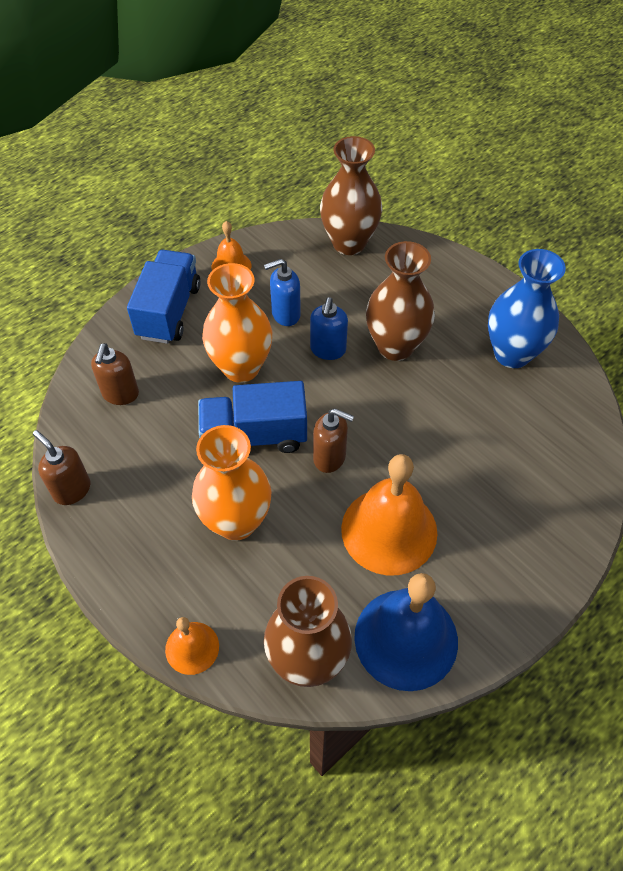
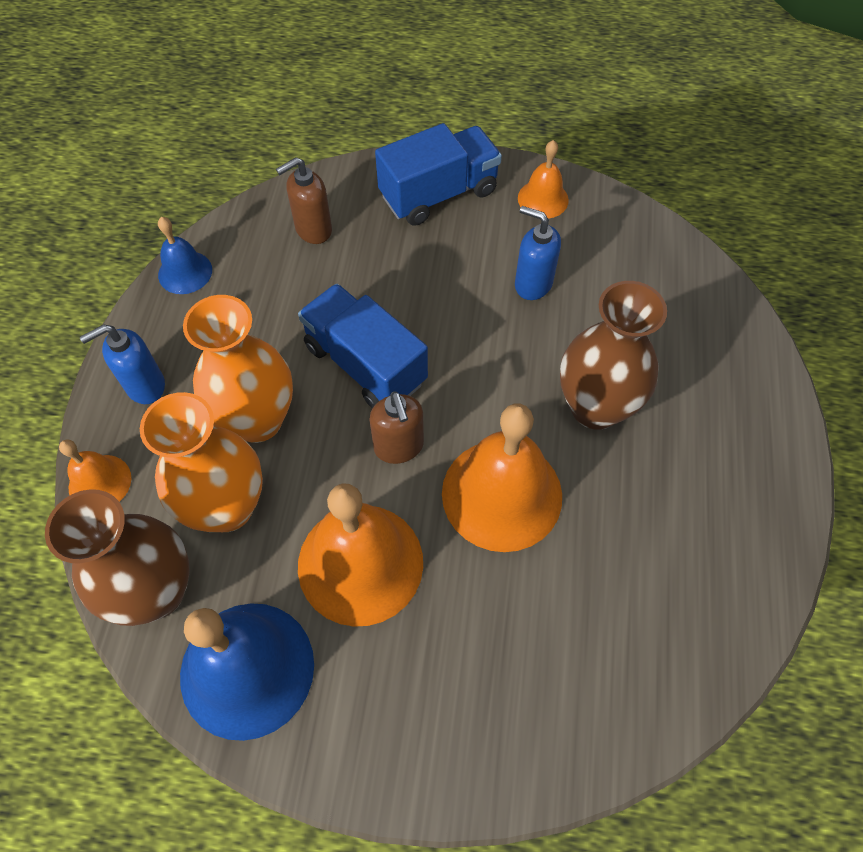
camera: 50 degrees right, 5 degrees up
brown soap dispenser [33,430,90,505] -> blue bell [158,217,212,294]
orange vase [202,263,272,383] -> orange vase moved to [140,392,263,532]
blue soap dispenser [310,297,348,360] -> blue soap dispenser moved to [80,324,165,404]
brown vase [320,136,382,255] -> none
blue vase [488,249,566,368] -> none
none -> orange bell [442,404,562,552]

